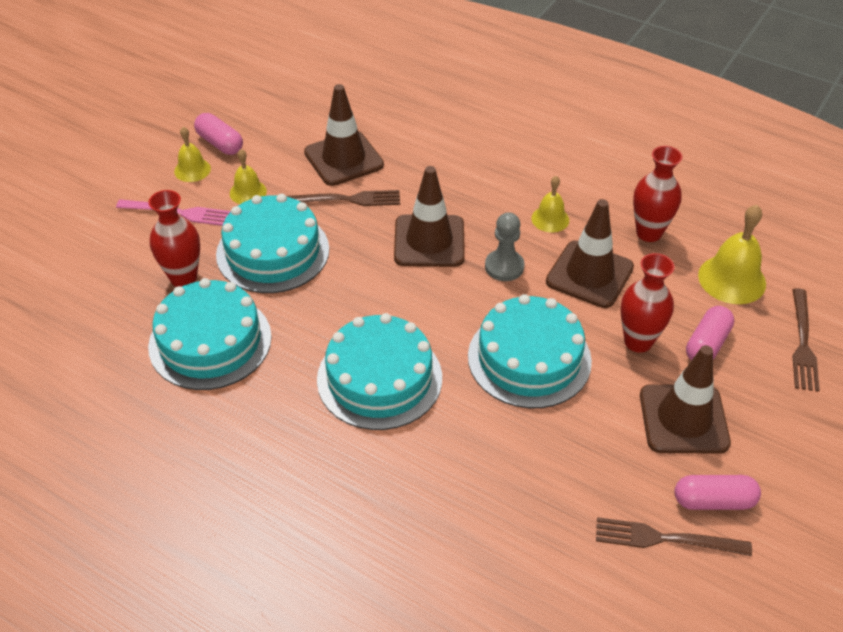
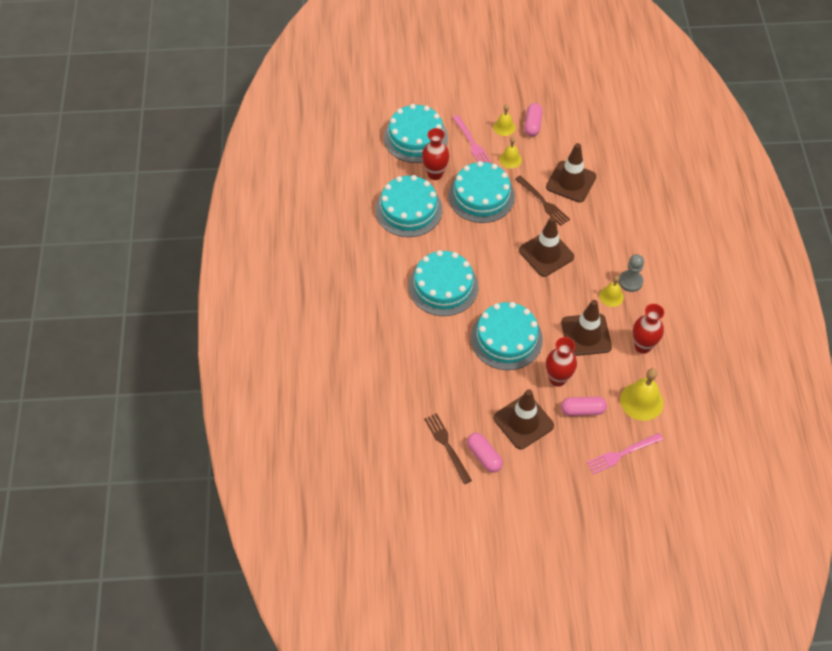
camera: 55 degrees right, 10 degrees up
grey pawn [485,212,524,281] -> grey pawn moved to [619,254,644,292]
brown fork [792,288,820,392] -> pink fork [586,433,663,475]
none -> turquoise cake [384,104,448,163]

